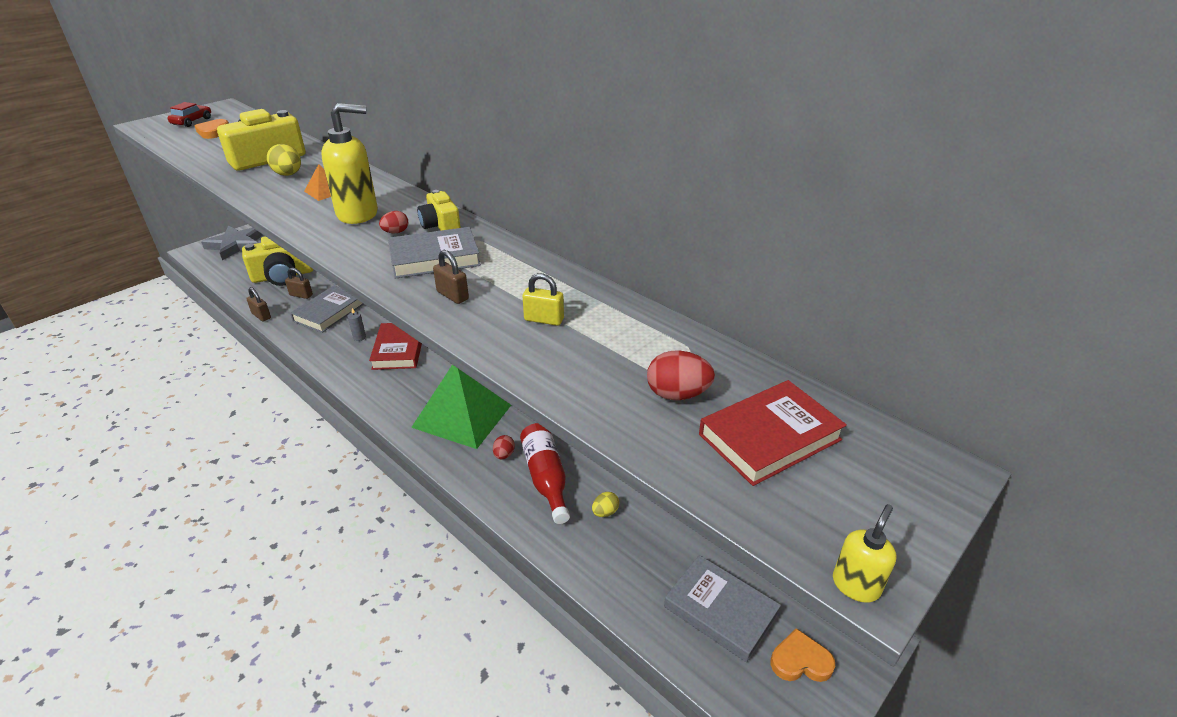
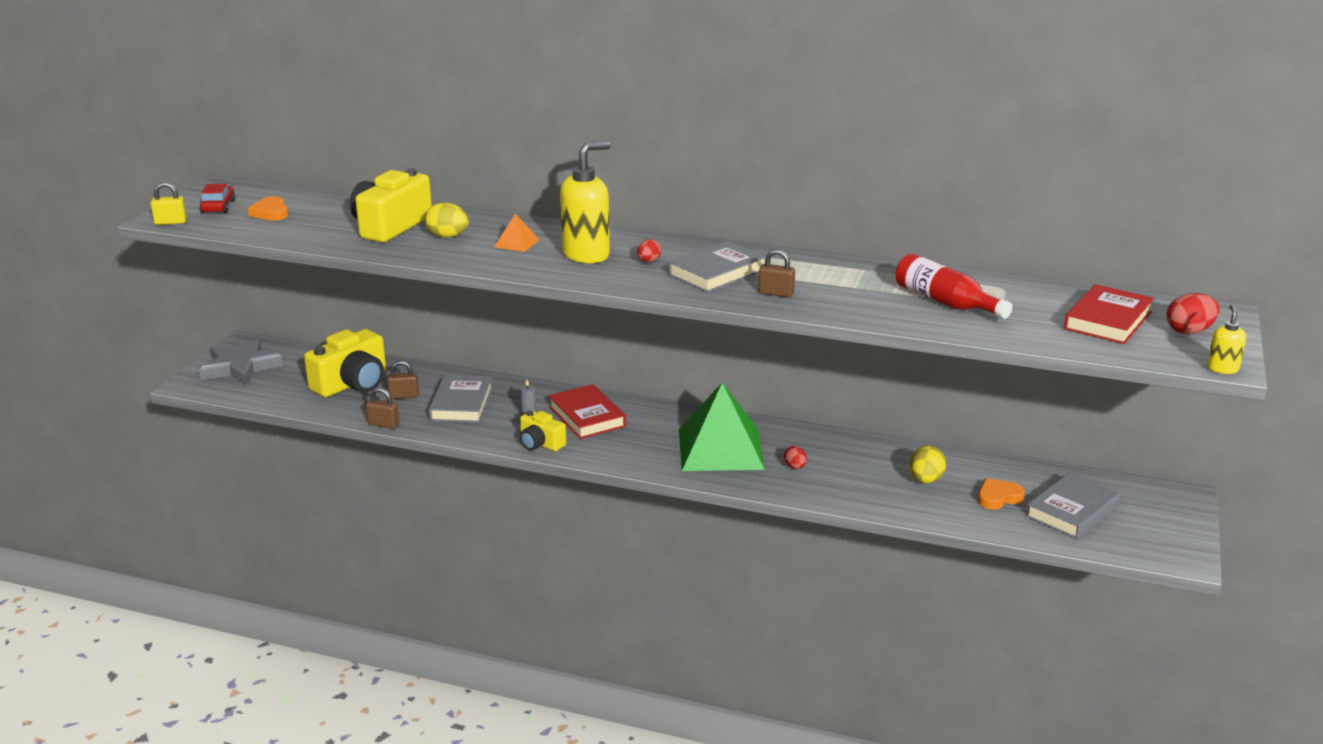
camera: 25 degrees left, 10 degrees down
yellow camera [417,190,461,231] -> yellow camera moved to [520,411,566,451]
red bottle [520,423,570,524] -> red bottle moved to [895,254,1013,319]
yellow padlock [522,273,564,326] -> yellow padlock moved to [151,182,187,225]
yellow egg [592,492,619,517] -> yellow egg [909,445,946,484], size x1.60
red egg [647,351,715,400] -> red egg moved to [1166,293,1220,334]
grey book [664,555,781,662] -> grey book turned 60 degrees counterclockwise [1026,472,1120,539]
orange heart [771,628,835,682] -> orange heart moved to [977,478,1025,510]

